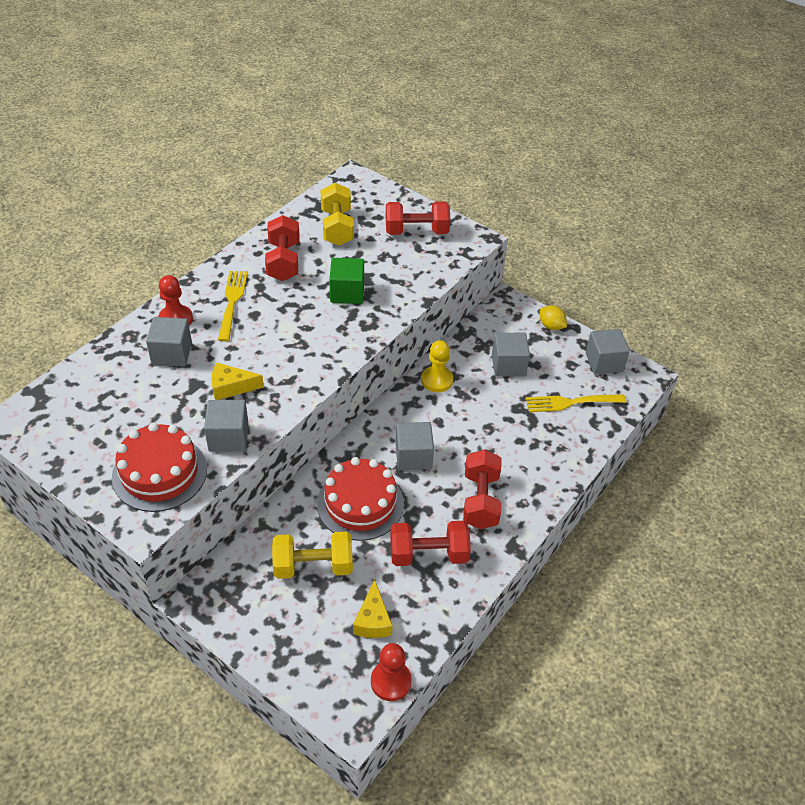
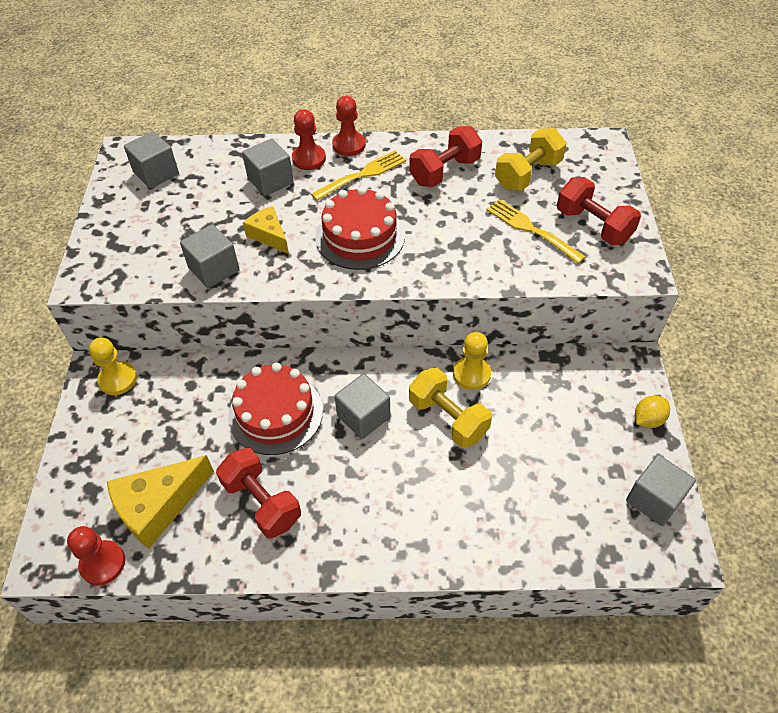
camera: 55 degrees right, 5 degrees up
red cake [112,423,207,512] -> red cake moved to [315,186,405,270]
yellow dumbbell [272,531,353,579] -> yellow dumbbell moved to [409,367,492,448]
green cube [329,258,364,304] -> none
yellow cheese [353,579,393,638] -> yellow cheese [107,455,214,549], size x1.66
red dumbbell [463,450,501,529] -> none
grey cube [492,333,530,377] -> grey cube moved to [124,131,179,188]
yellow fork [526,394,626,412] -> yellow fork moved to [486,199,586,264]
yellow lemon [540,305,567,330] -> yellow lemon turned 45 degrees clockwise [635,395,670,428]
none -> yellow pawn [89,338,137,395]
none -> red pawn [332,96,366,156]

